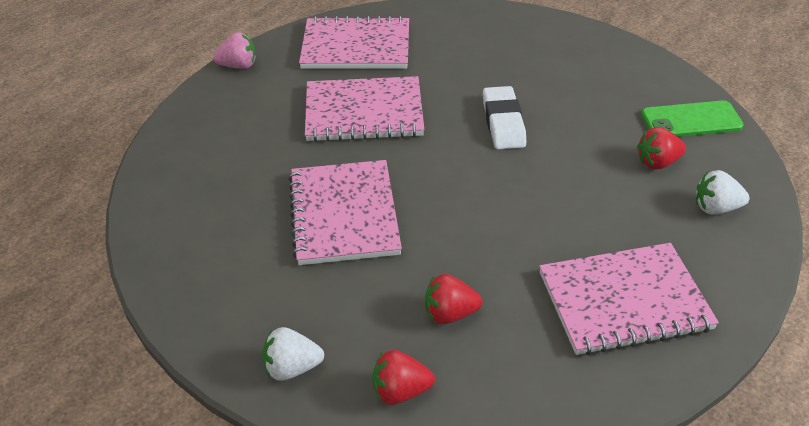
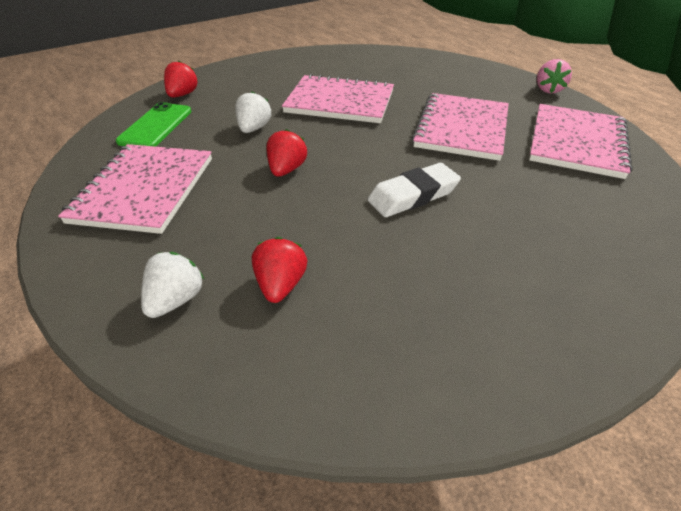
camera: 110 degrees right, 0 degrees up
white strawberry [262,327,324,381] -> white strawberry moved to [235,91,271,133]
red strawberry [425,274,483,324] -> red strawberry moved to [266,129,307,177]
white eraser [483,86,526,149] -> white eraser turned 45 degrees counterclockwise [367,163,461,217]
green phone [641,100,744,137] -> green phone moved to [116,102,192,147]

